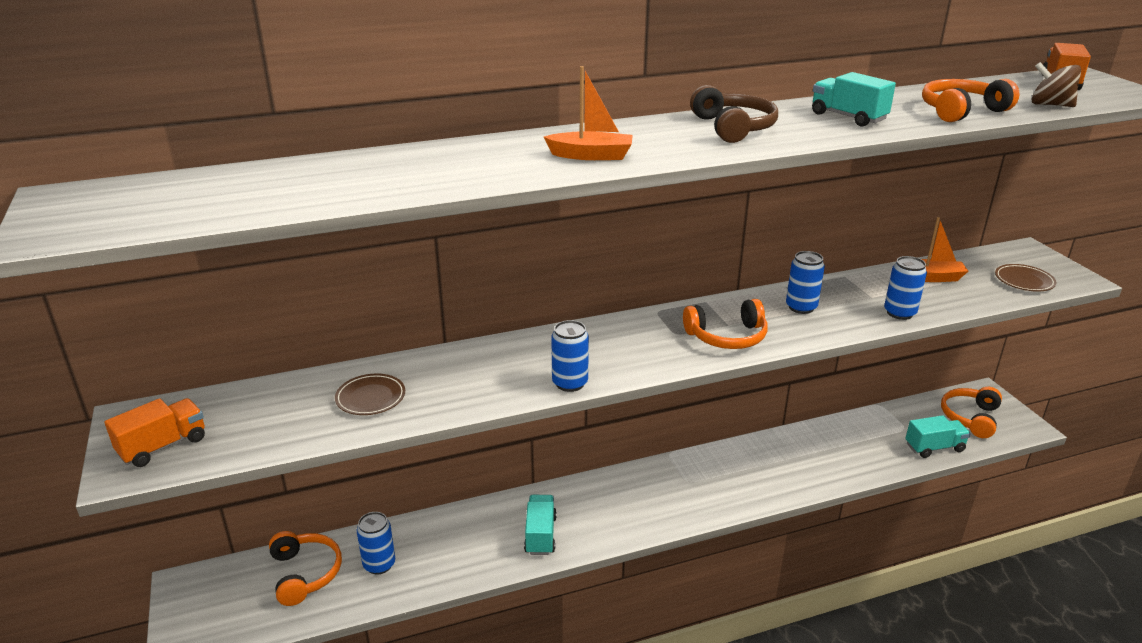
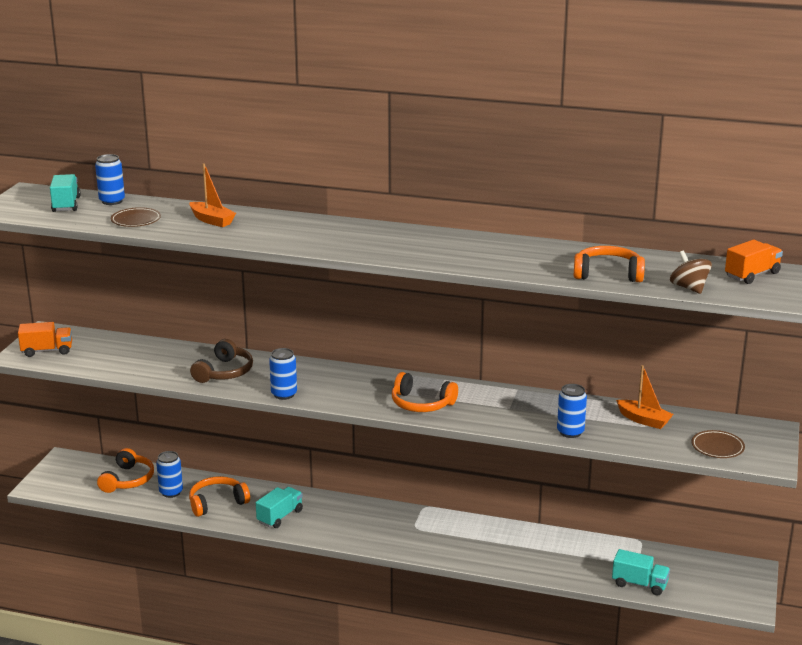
camera: 35 degrees right, 5 degrees down
brown plate [335,373,405,415] -> brown plate moved to [111,207,161,227]
orange boat [544,66,633,160] -> orange boat moved to [190,163,236,227]
brown headphones [690,85,778,143] -> brown headphones moved to [190,339,253,383]
blue can [786,251,825,314] -> blue can moved to [95,154,125,205]
turquoise truck [812,72,896,127] -> turquoise truck moved to [50,174,81,212]
orange headphones [941,387,1002,438] -> orange headphones moved to [189,476,250,517]

